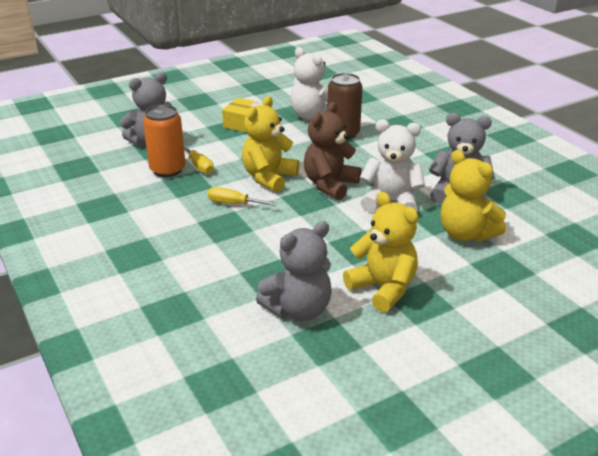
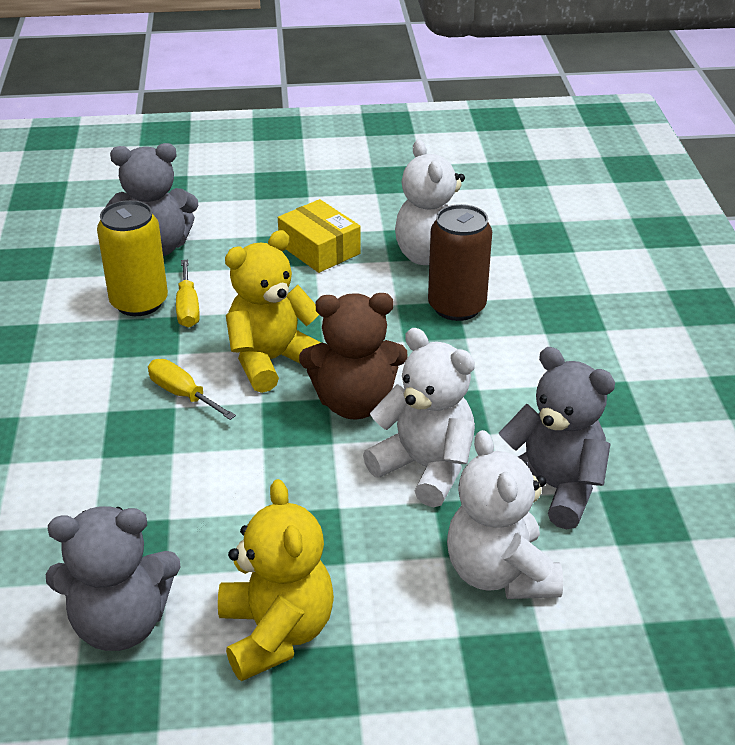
camera: 25 degrees right, 5 degrees up
orange can [143,105,185,177] -> yellow can [97,200,168,316]
brown teddy bear [304,102,361,200] -> brown teddy bear turned 150 degrees counterclockwise [299,293,408,420]
yellow teddy bear [440,150,506,242] -> white teddy bear [447,430,563,599]

